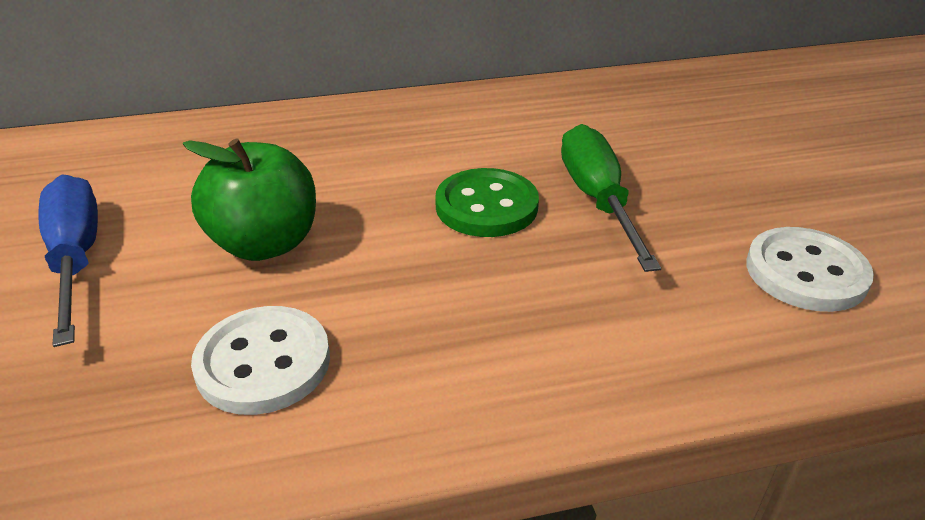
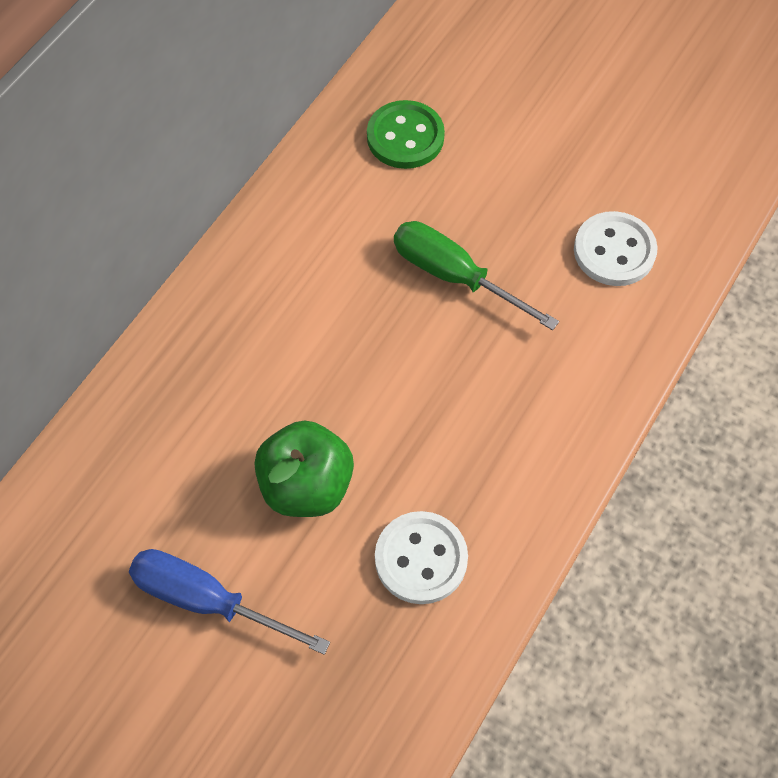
camera: 45 degrees left, 25 degrees up
green button [435,168,539,237] -> green button moved to [367,100,445,169]

